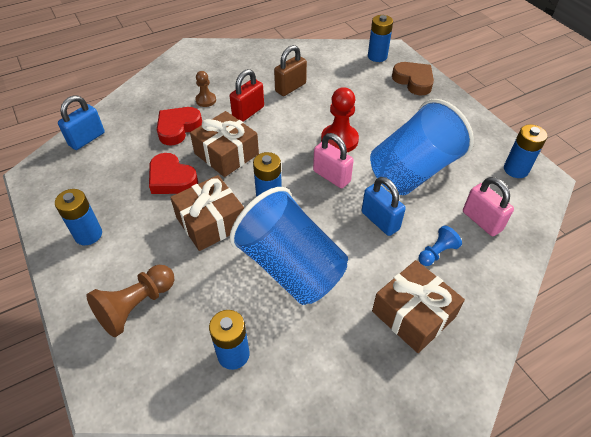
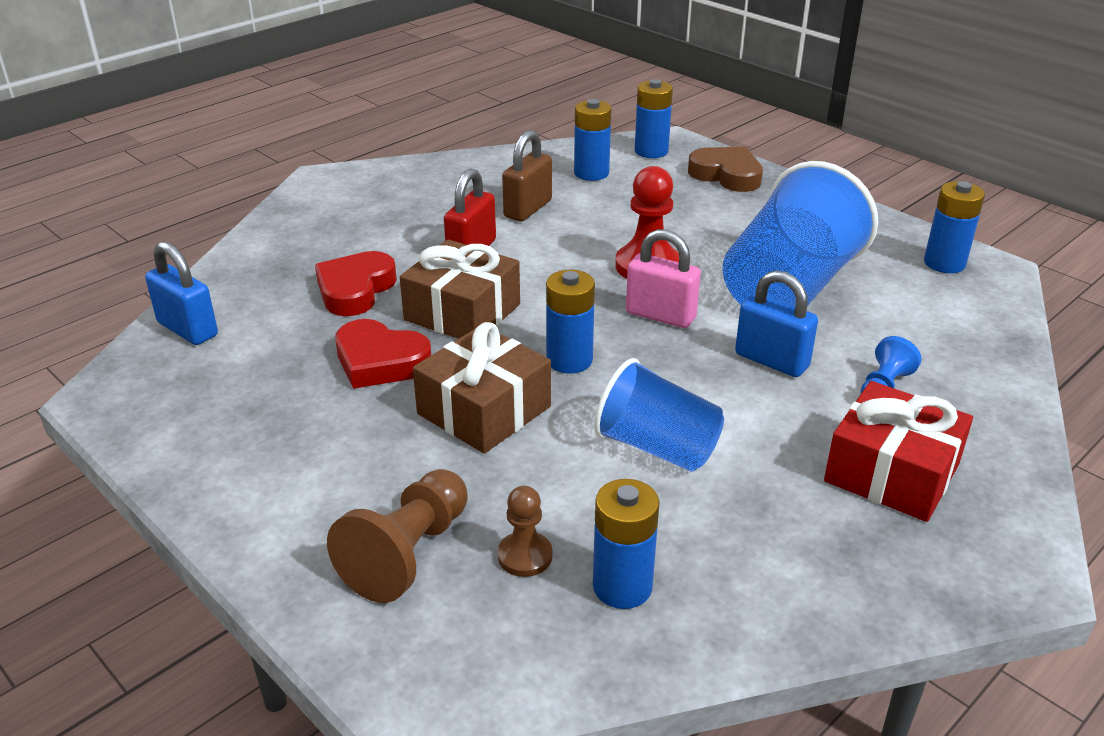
camera: 15 degrees left, 15 degrees down
blue battery [55,189,102,245] -> blue battery moved to [574,99,612,181]
blue padlock [58,95,105,150] -> blue padlock turned 75 degrees counterclockwise [145,241,218,345]
brown pawn [195,71,216,107] -> brown pawn moved to [498,486,552,577]
blue cup [230,187,348,305] -> blue cup [594,358,724,472], size x0.61
brown gift [372,260,465,353] -> red gift [824,381,973,522]
pink padlock [463,177,514,236] -> none

